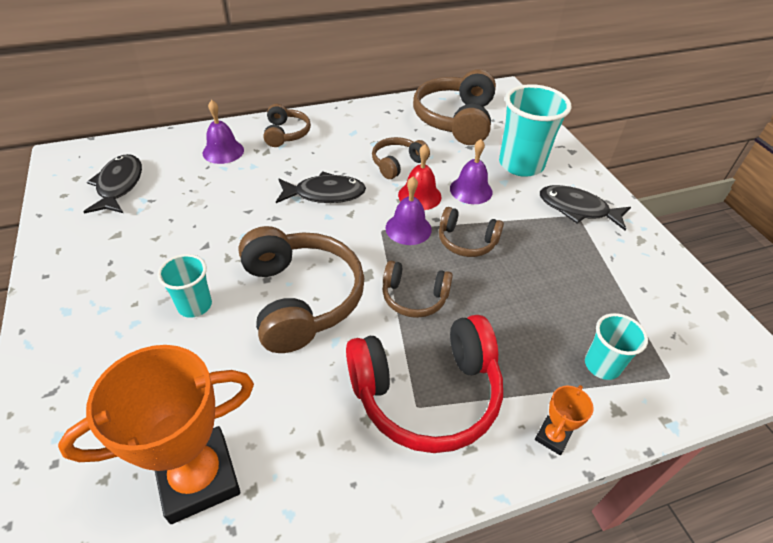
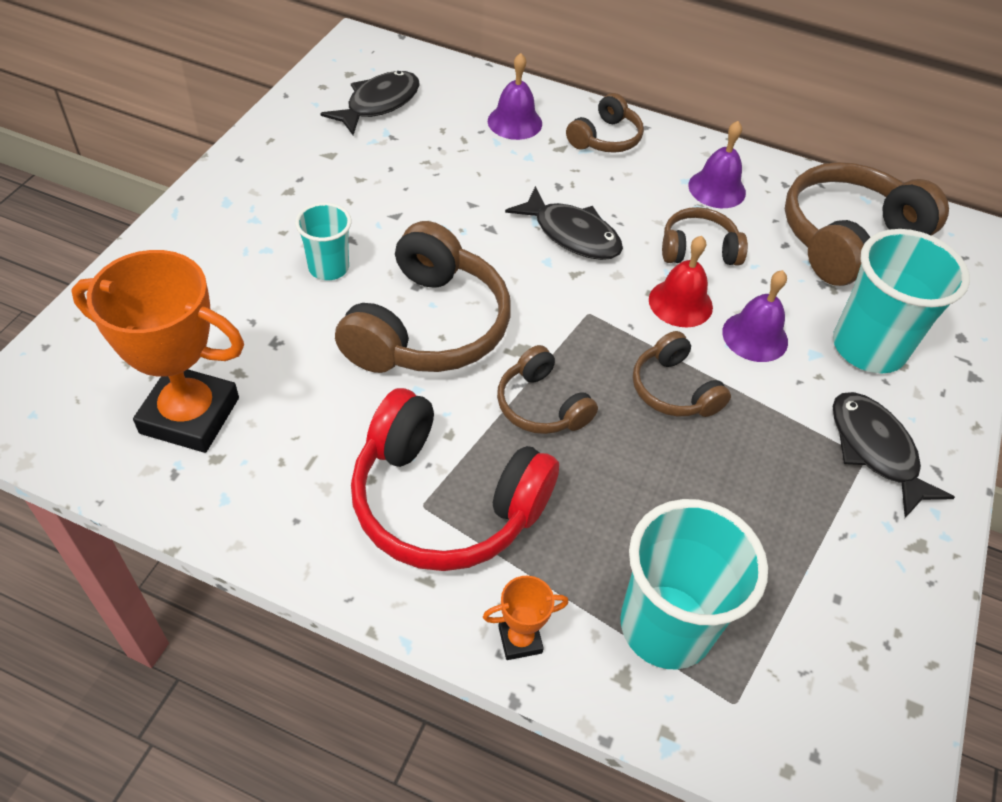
camera: 40 degrees right, 5 degrees up
purple bell [386,177,432,245] -> purple bell moved to [688,121,746,208]
turquoise cup [585,313,648,380] -> turquoise cup [620,499,768,669], size x1.80

